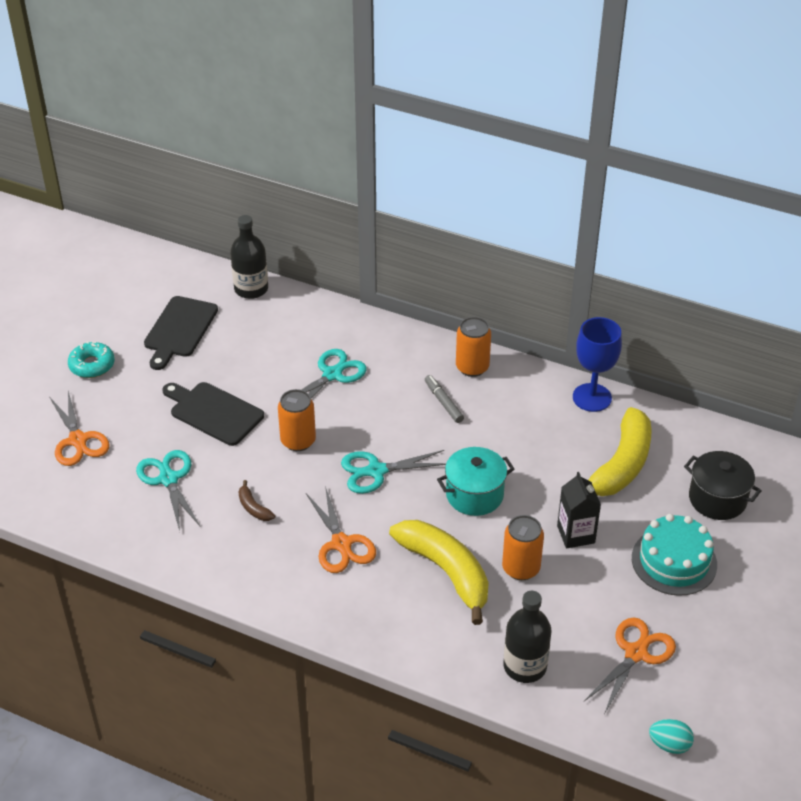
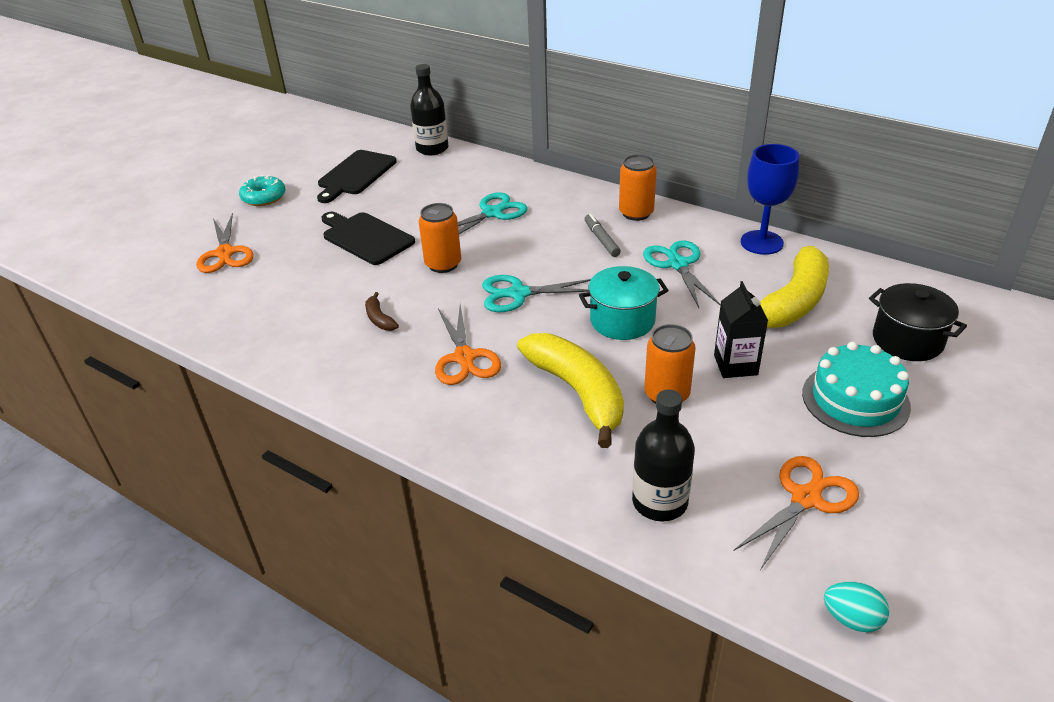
camera: 10 degrees right, 5 degrees down
turquoise scissors [136,450,201,531] -> turquoise scissors moved to [643,240,721,308]

